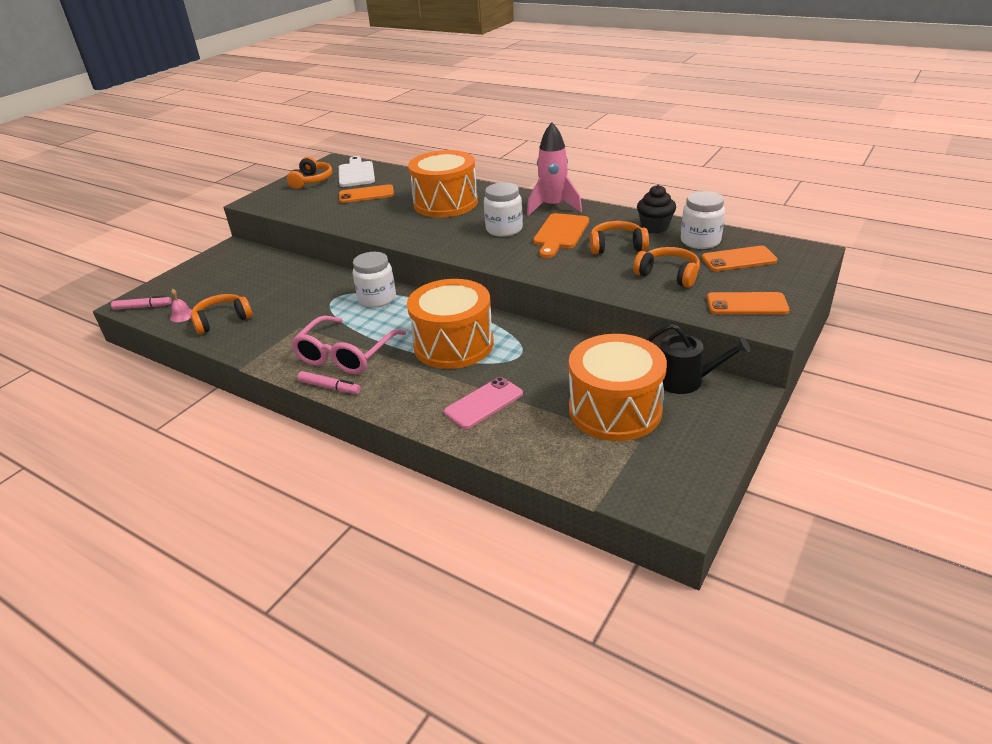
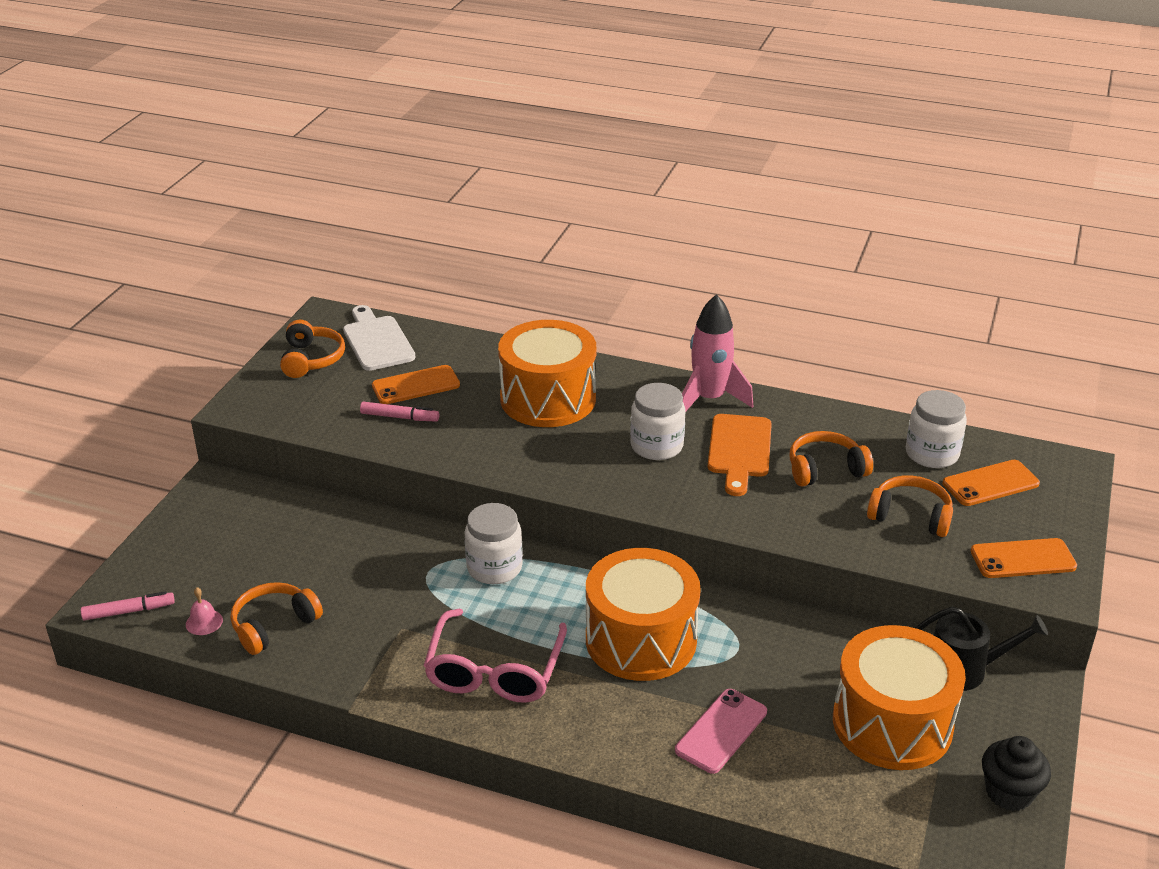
camera: 15 degrees left, 0 degrees up
pink marker [297,371,361,394] -> pink marker moved to [360,402,439,422]
black cupcake [637,185,676,233] -> black cupcake moved to [982,736,1051,811]

